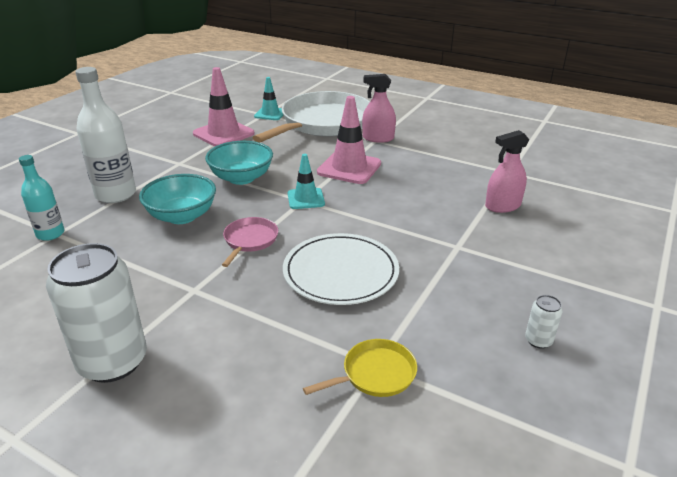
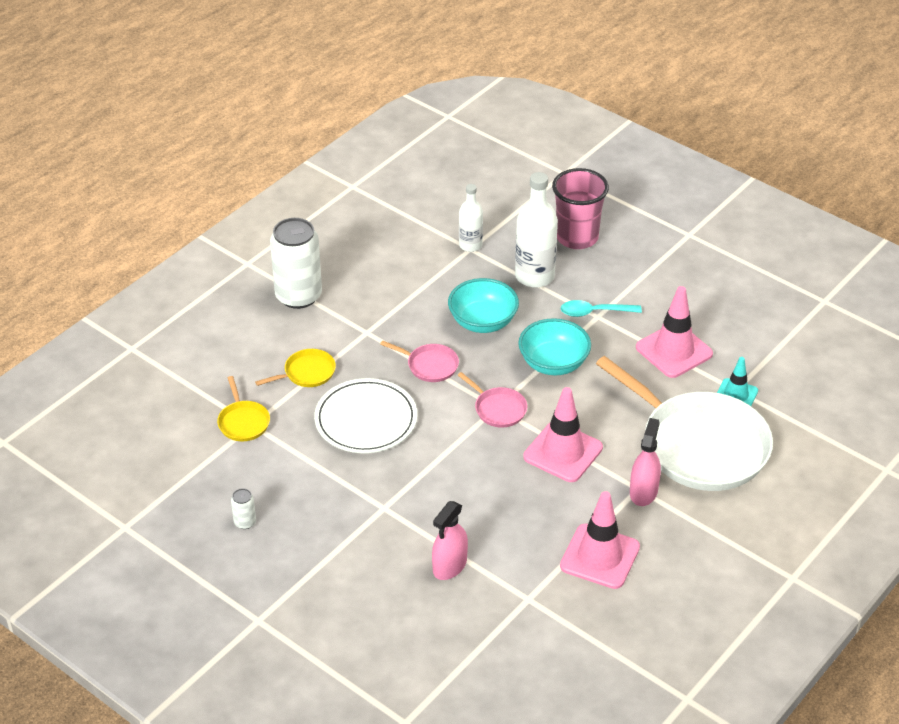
camera: 100 degrees right, 10 degrees up
turquoise bottle [19,155,64,241] -> white bottle [459,184,483,252]
turquoise traffic cone [288,154,325,209] -> pink pan [458,372,527,427]
pink spray bottle [485,130,529,213] -> pink spray bottle turned 135 degrees counterclockwise [432,501,468,580]
none -> yellow pan [255,349,336,387]
none -> pink cup [552,168,609,249]
none -> pink traffic cone [560,491,640,589]
none -> turquoise spoon [561,300,642,317]

